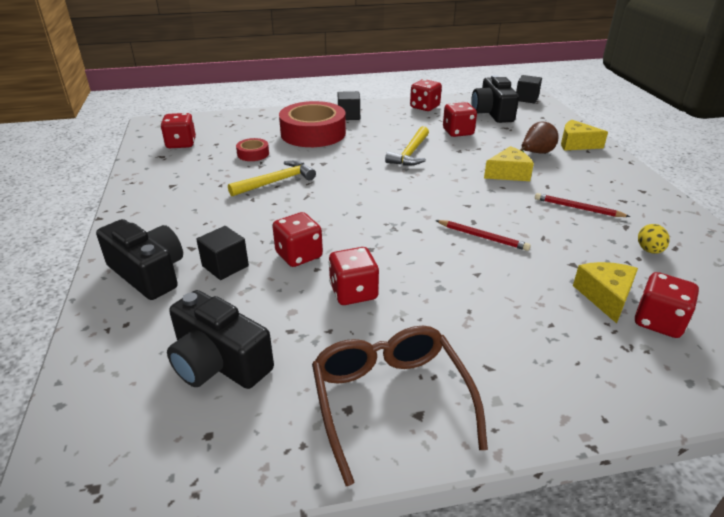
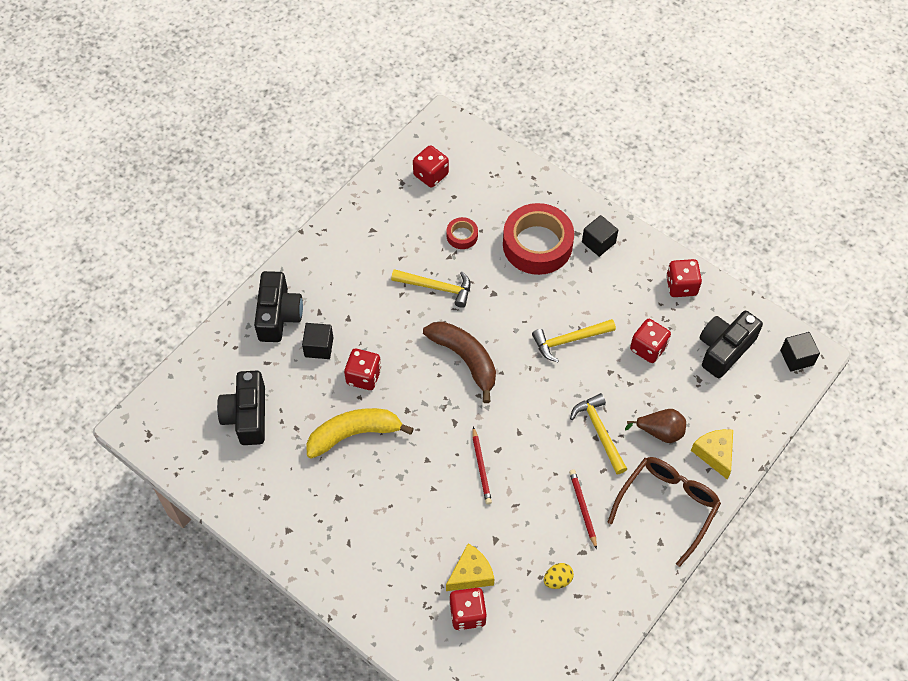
camera: 50 degrees right, 25 degrees up
brown glasses [312,326,488,486] -> brown glasses moved to [608,457,721,567]
red dice [329,247,379,305] -> yellow banana [306,408,414,459]
yellow cheese [484,146,534,181] -> yellow hammer [570,393,627,474]
none -> brown banana [423,322,496,403]

